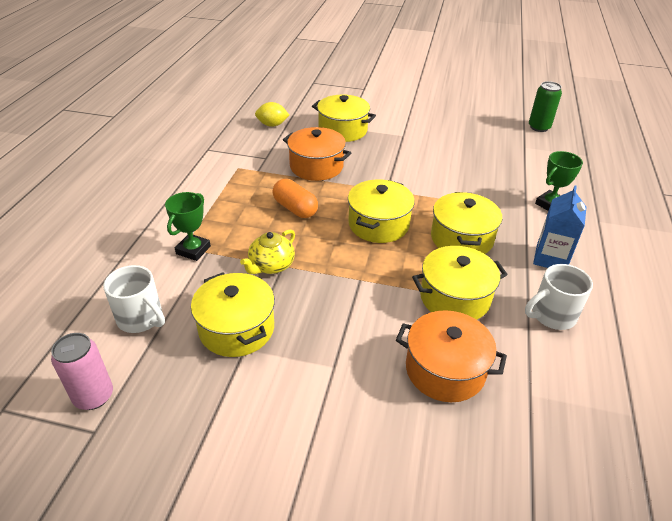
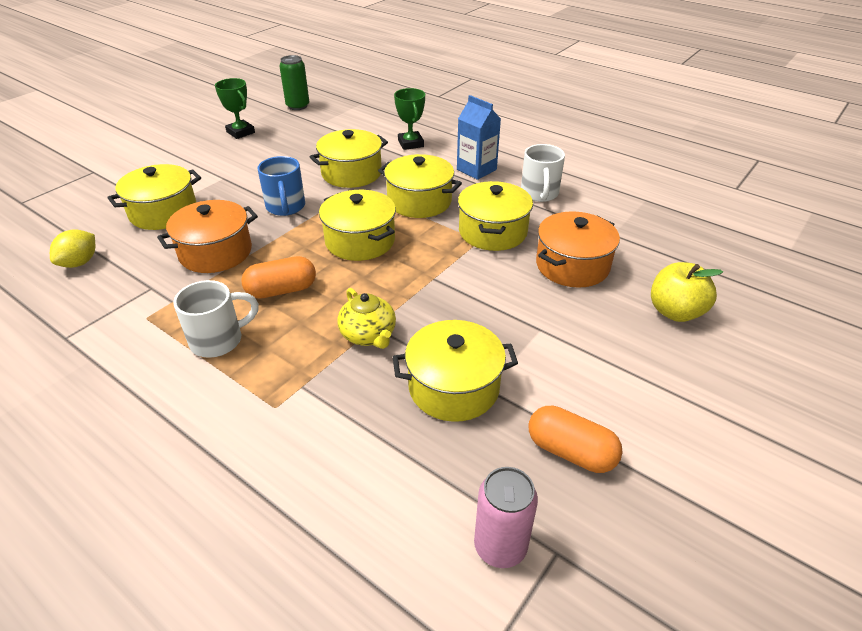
camera: 65 degrees left, 0 degrees up
white mug [103,265,165,333] -> white mug moved to [173,280,259,358]
green trophy [165,192,211,261] -> green trophy moved to [215,78,255,139]
none -> blue mug [258,156,305,216]
none -> yellow pot [310,129,388,188]
none -> orange capsule [529,406,623,473]
none -> yellow apple [651,262,723,322]

